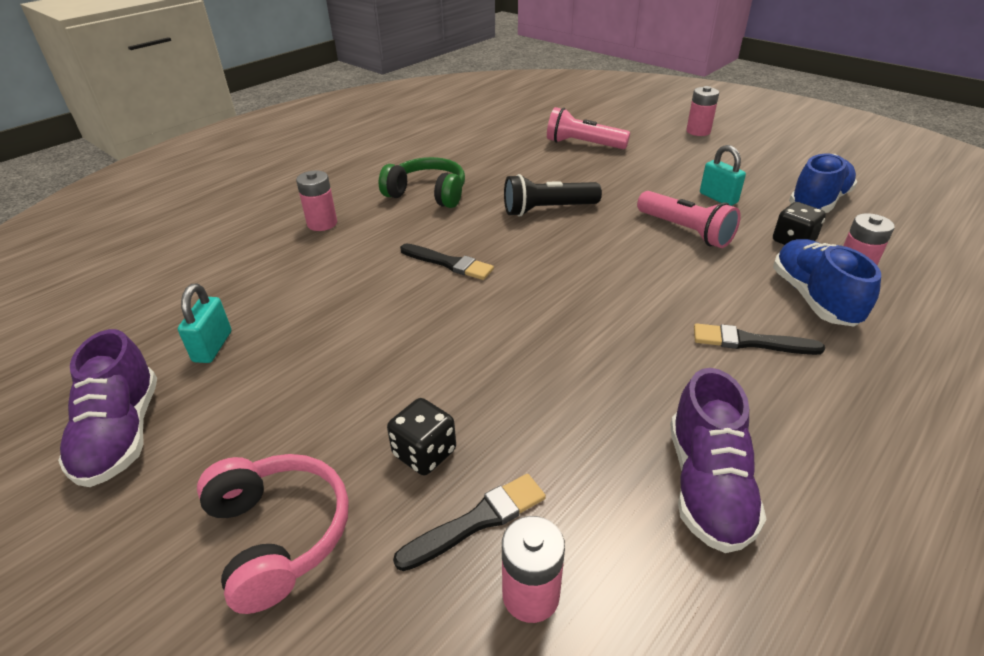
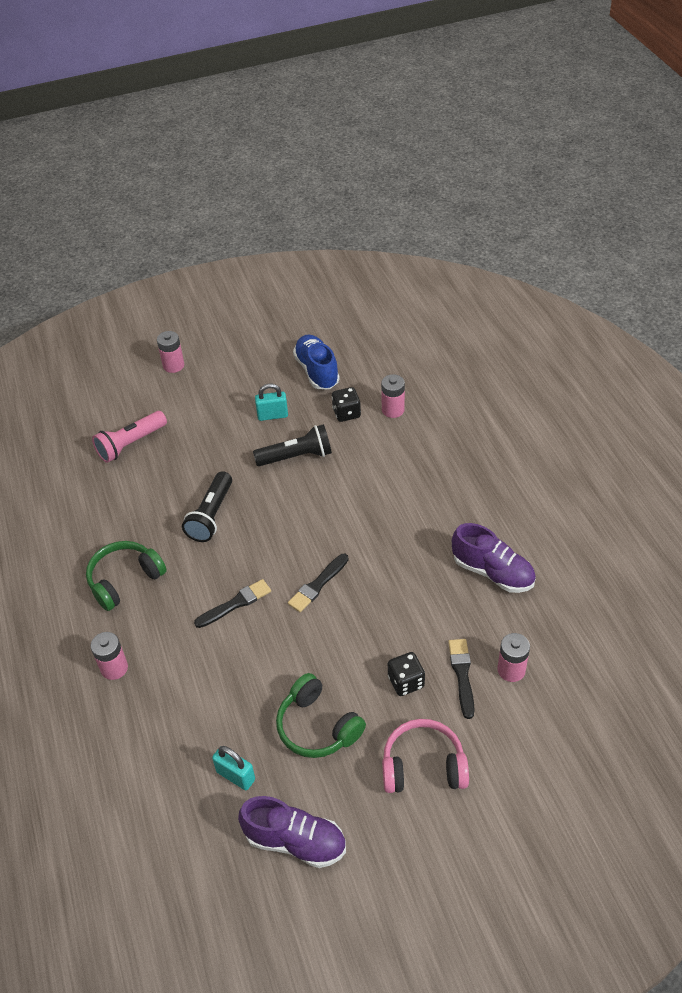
camera: 60 degrees left, 10 degrees up
pink flashlight [637,191,741,248] -> black flashlight [253,424,332,466]
black brush [694,323,825,355] -> black brush moved to [288,554,349,612]
blue shoe [773,239,881,327] -> none
none -> green headphones [276,673,366,758]

